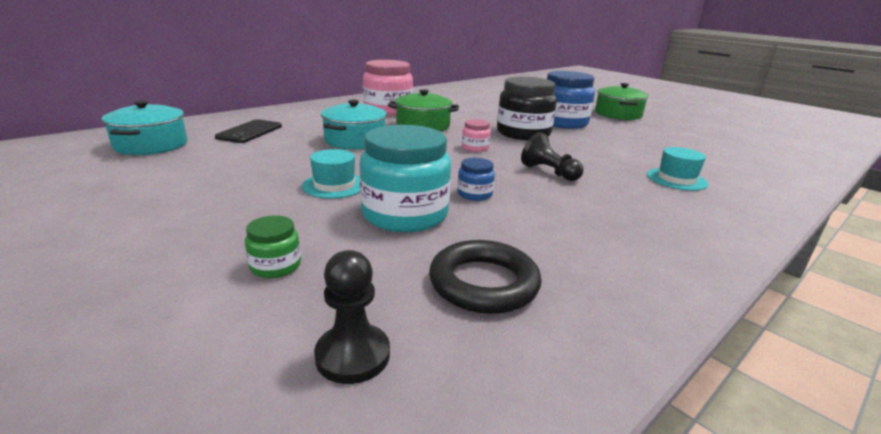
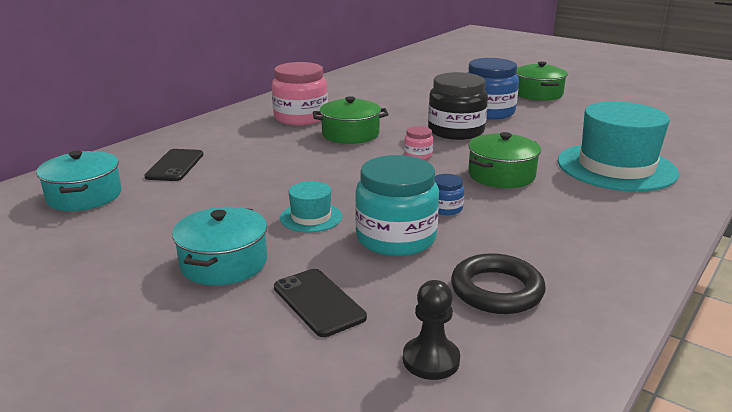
camera: 10 degrees left, 0 degrees up
green jar [245,215,301,278] -> black phone [274,269,367,337]
turquoise pot [321,100,387,149] -> turquoise pot moved to [172,207,267,286]
black pawn [521,132,584,181] -> green pot [468,132,541,188]
turquoise hat [647,147,708,191] -> turquoise hat [558,101,679,192], size x2.15

